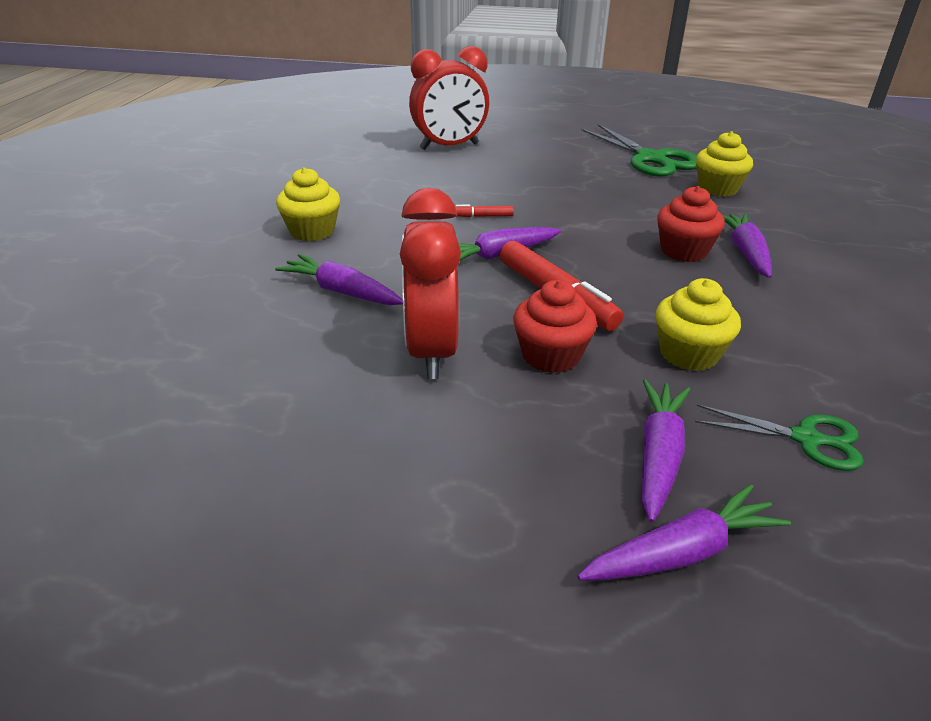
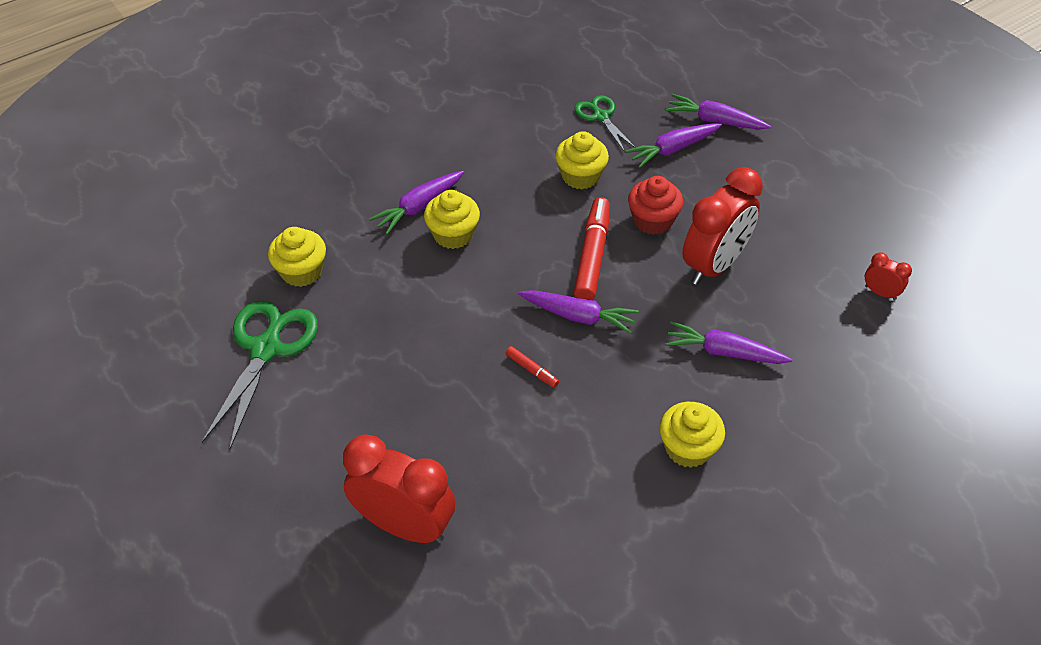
camera: 135 degrees left, 15 degrees up
purple carrot [275,254,403,305] -> purple carrot turned 120 degrees clockwise [665,321,793,364]
red cupcake [657,186,725,262] -> yellow cupcake [424,190,480,249]
none -> red clock [865,252,912,300]

